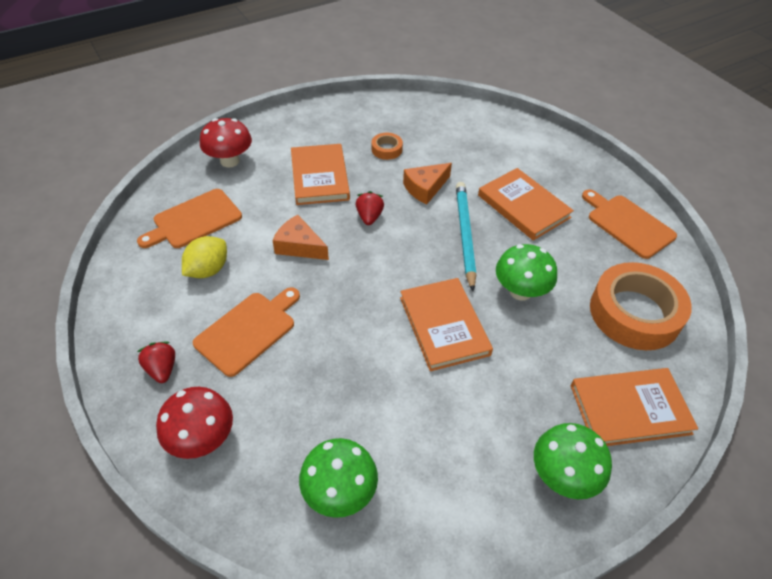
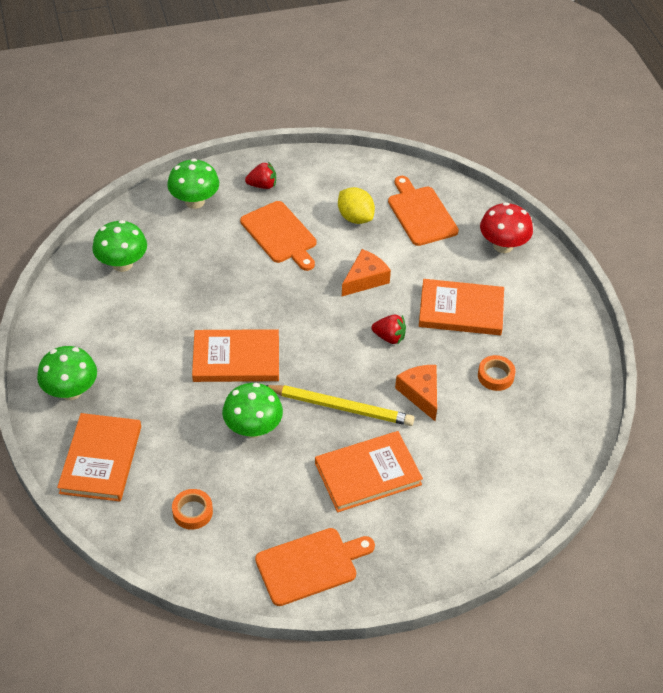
camera: 105 degrees right, 0 degrees up
red mushroom [156,387,233,459] -> green mushroom [167,159,219,209]
turquoise pencil [456,182,476,291] -> yellow pencil [266,385,414,426]
orange tape [590,262,692,350] -> orange tape [172,489,213,530], size x0.44

